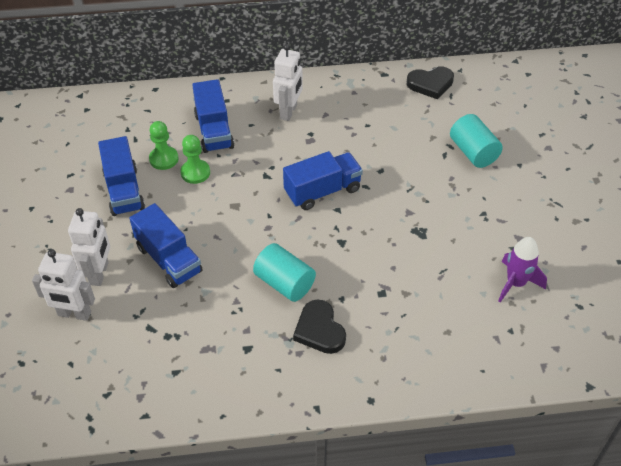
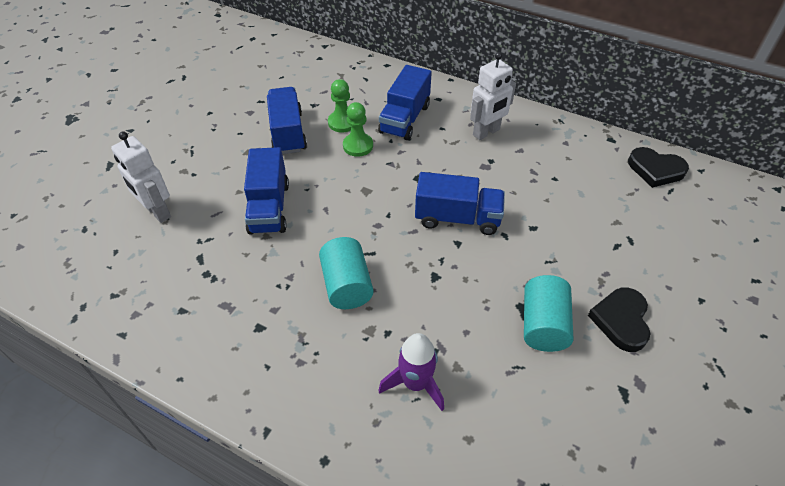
camera: 35 degrees right, 0 degrees up
white robot [68,208,110,286] -> none
blue truck [98,136,145,216] -> blue truck turned 150 degrees clockwise [267,87,307,154]
black heart [293,299,346,354] -> black heart moved to [588,287,650,352]
turquoise cylinder [450,114,503,168] -> turquoise cylinder moved to [524,275,573,352]
purple rocket [498,237,547,302] -> purple rocket moved to [378,333,444,411]

